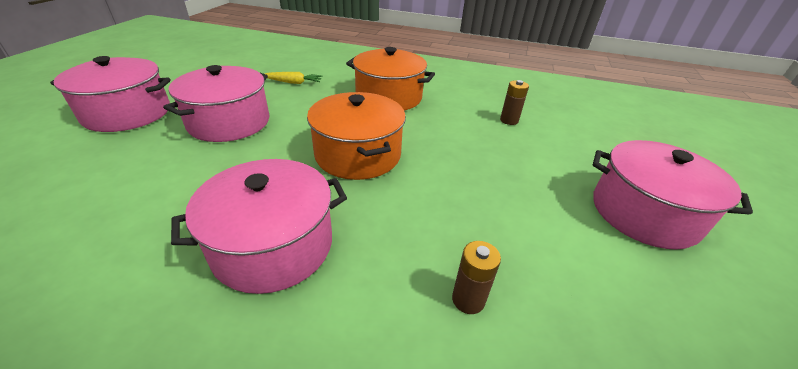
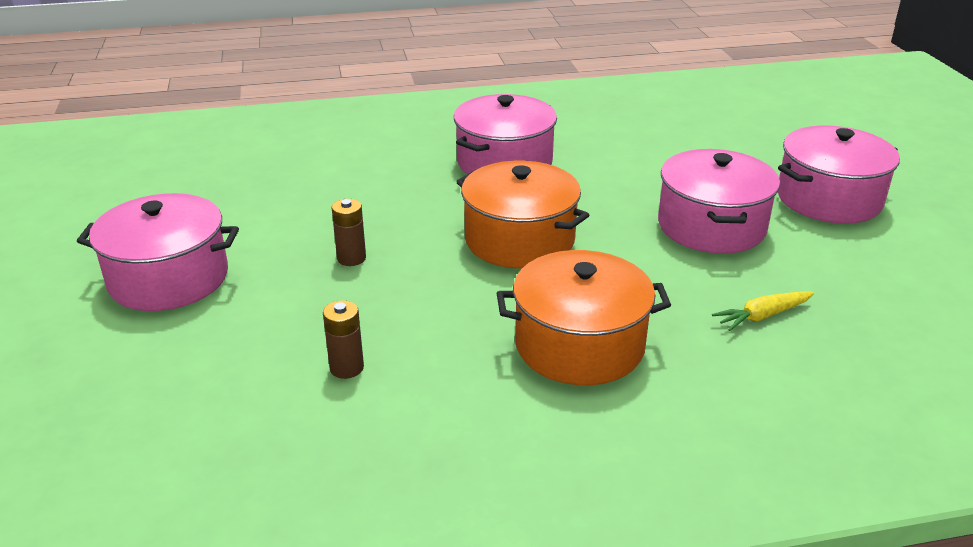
camera: 155 degrees right, 5 degrees down
brown battery [452,241,501,314] -> brown battery moved to [332,199,366,266]

